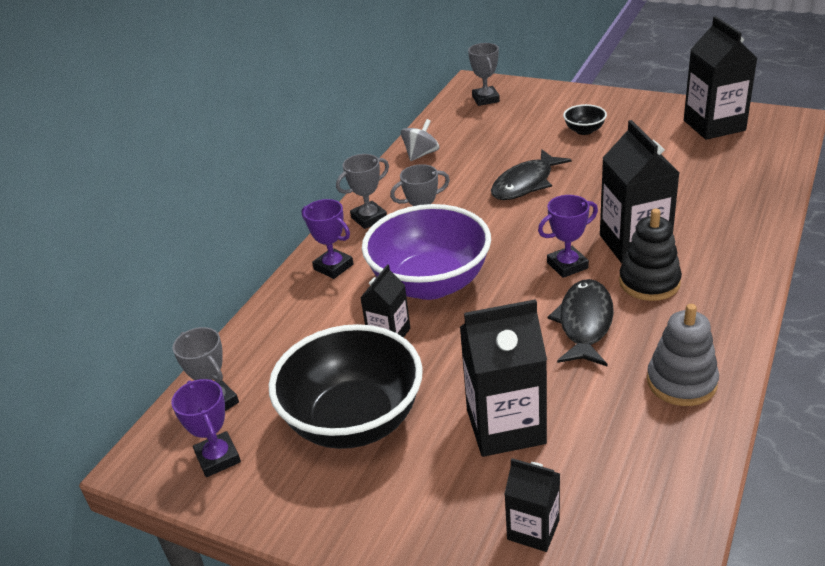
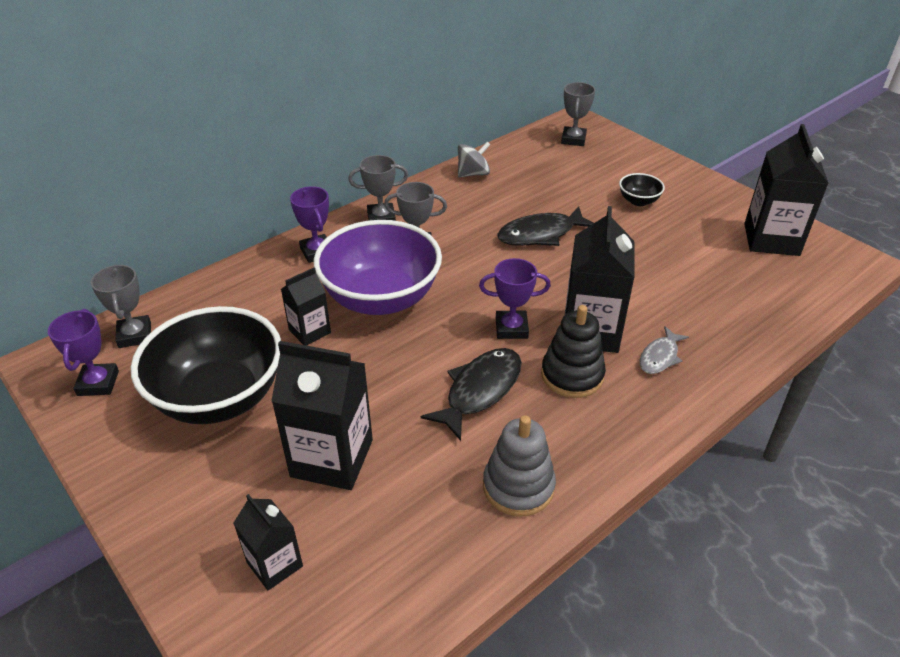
camera: 20 degrees right, 5 degrees up
none -> grey fish [640,326,689,374]

